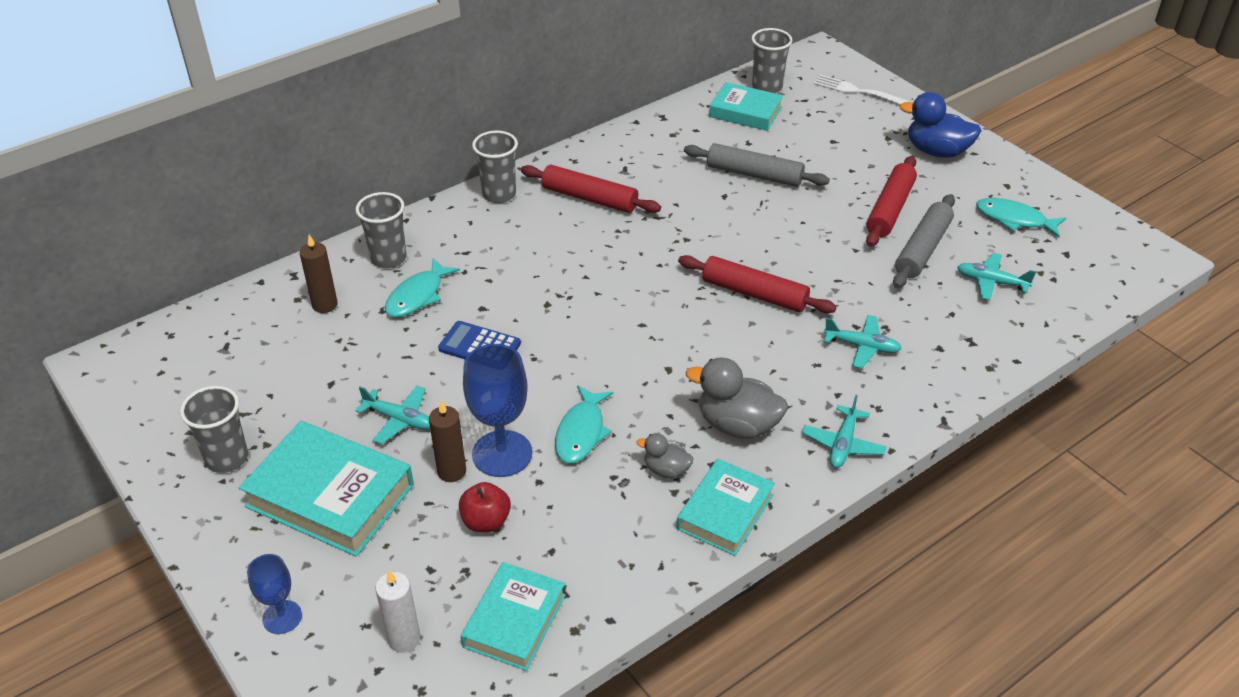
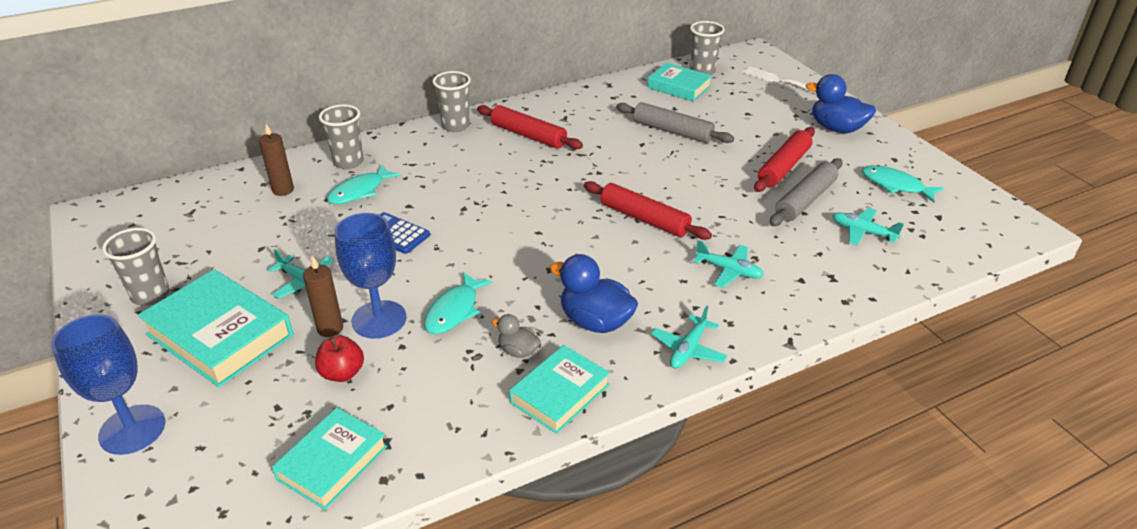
camera: 10 degrees right, 5 degrees down
blue goblet [247,554,302,634] -> blue goblet [51,314,165,455], size x1.75
white candle [376,570,421,653] -> none
grey duck [686,357,788,439] -> blue duck [550,254,638,333]

